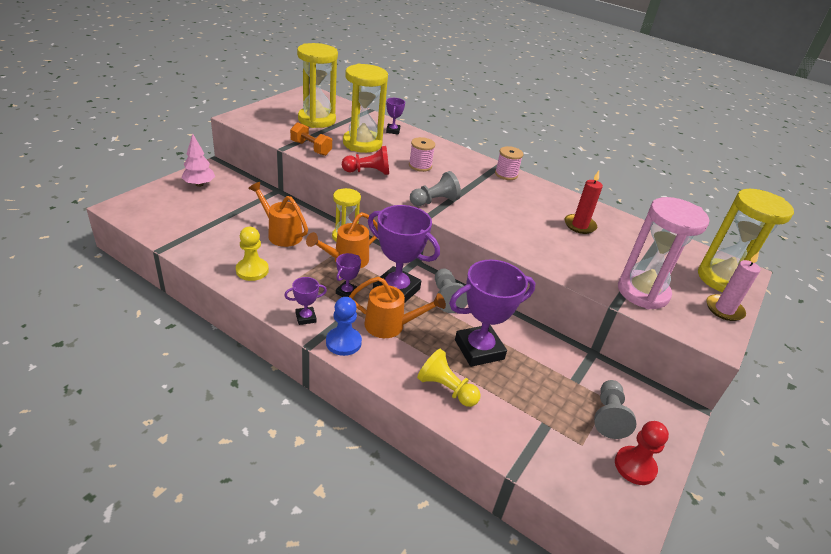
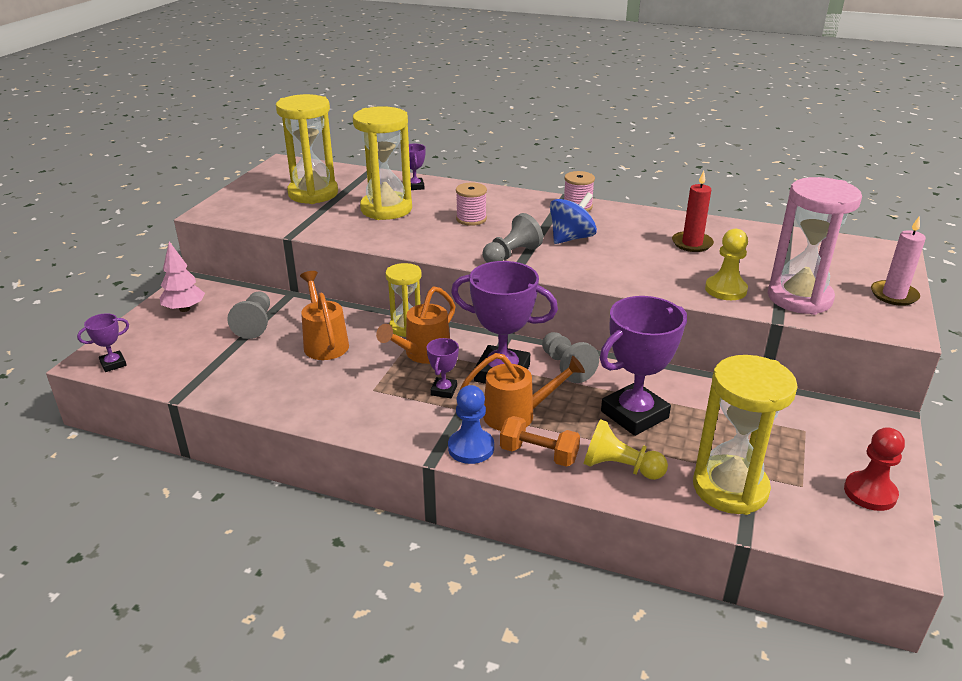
camera: 10 degrees left, 5 degrees down
yellow pawn [236,227,269,281] -> yellow pawn moved to [705,229,748,300]
orange watering can [248,182,308,247] -> orange watering can turned 45 degrees clockwise [300,271,349,360]
purple trophy [284,277,327,325] -> purple trophy moved to [77,313,129,372]
orange dumbbell [290,122,332,156] -> orange dumbbell moved to [500,416,580,467]
red pawn [342,146,389,175] -> none
grey pawn [594,380,636,439] -> grey pawn moved to [227,291,270,339]
yellow hourglass [698,189,794,292] -> yellow hourglass moved to [693,355,798,515]
none -> blue spinning top [550,192,597,244]

